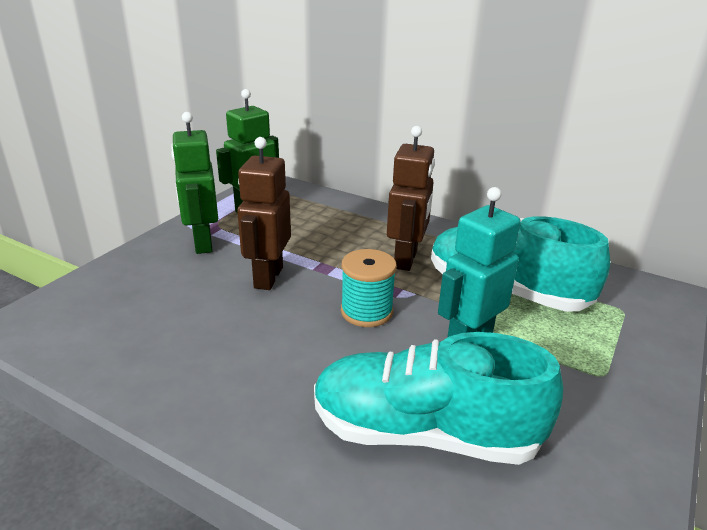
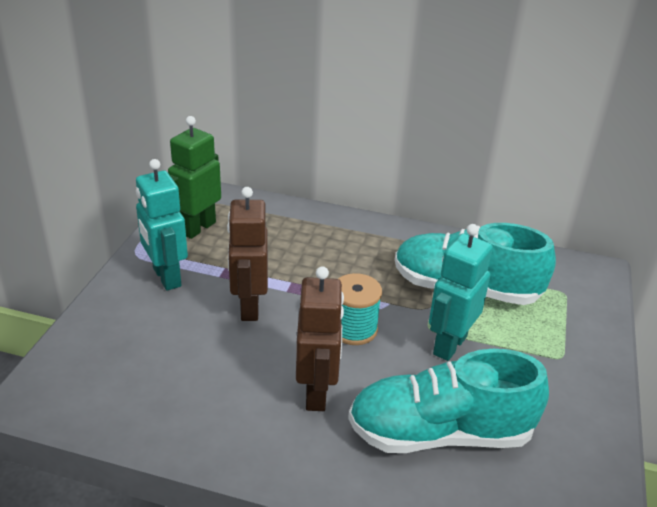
camera: 15 degrees left, 5 degrees up
green robot [171,112,218,254] -> turquoise robot [136,159,188,291]
brown robot [387,126,435,271] -> brown robot moved to [296,266,344,411]

